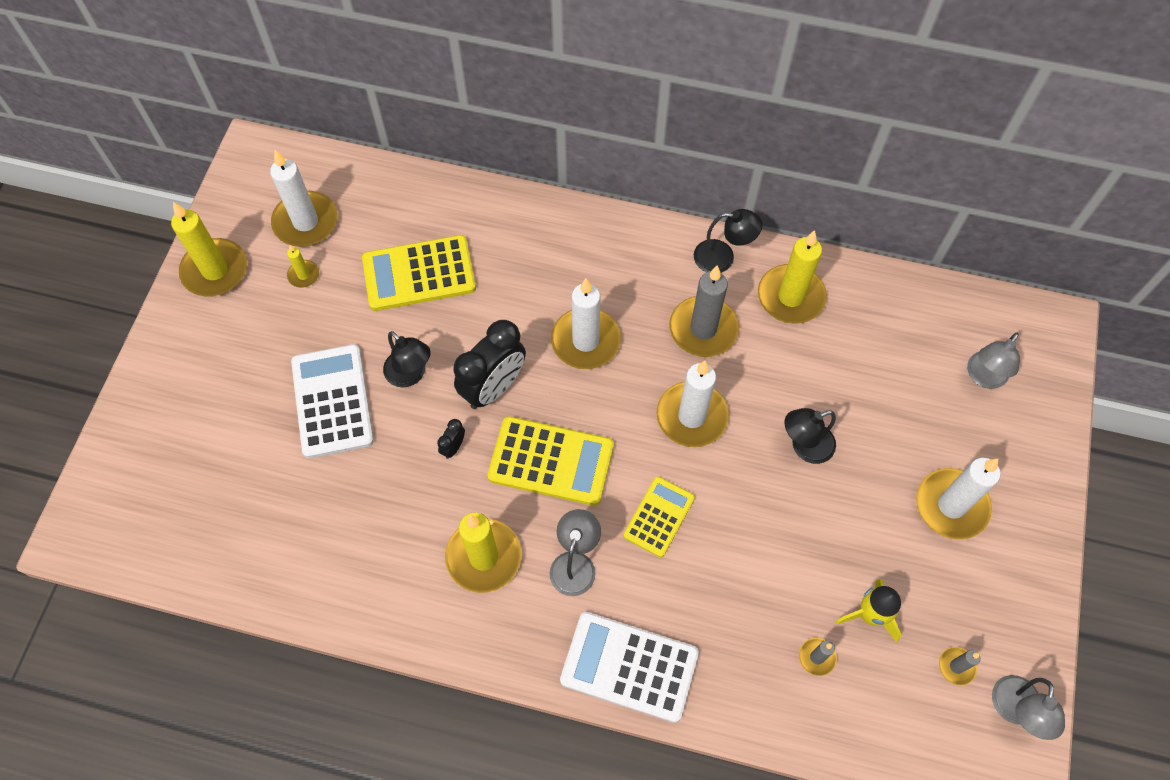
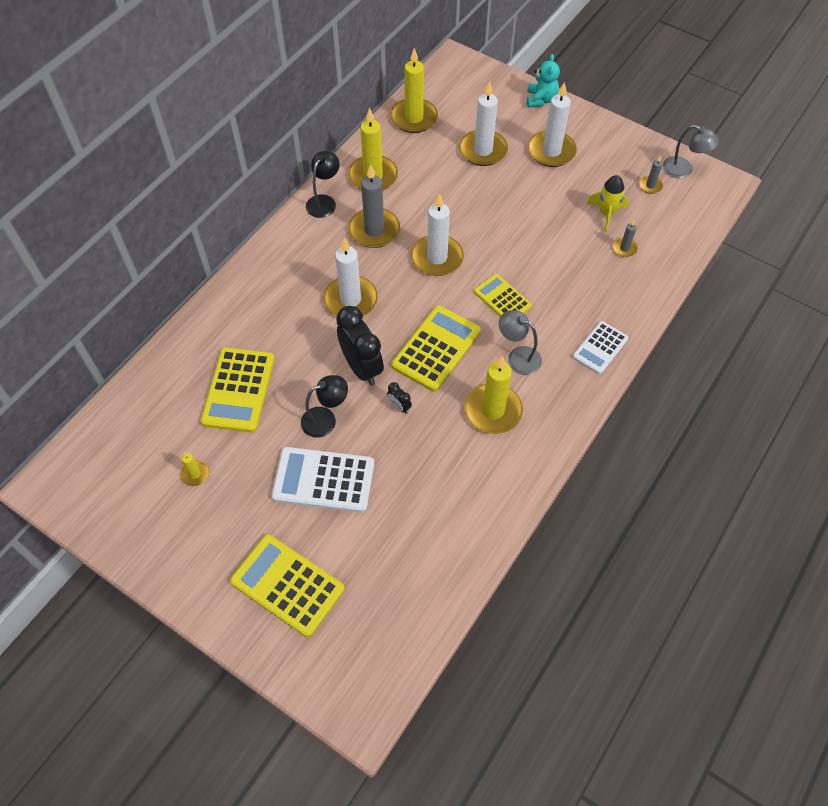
camera: 70 degrees left, 5 degrees down
yellow candle [171,202,247,297] -> yellow candle moved to [390,48,438,133]
white candle [270,150,338,247] -> white candle moved to [459,81,508,166]
white calculator [560,612,699,723] -> white calculator [573,321,629,374], size x0.62
black lamp [784,408,836,464] -> none
grey lamp [967,332,1020,389] -> none
none -> yellow calculator [230,534,345,637]
none -> turquoise teddy bear [527,54,560,108]

